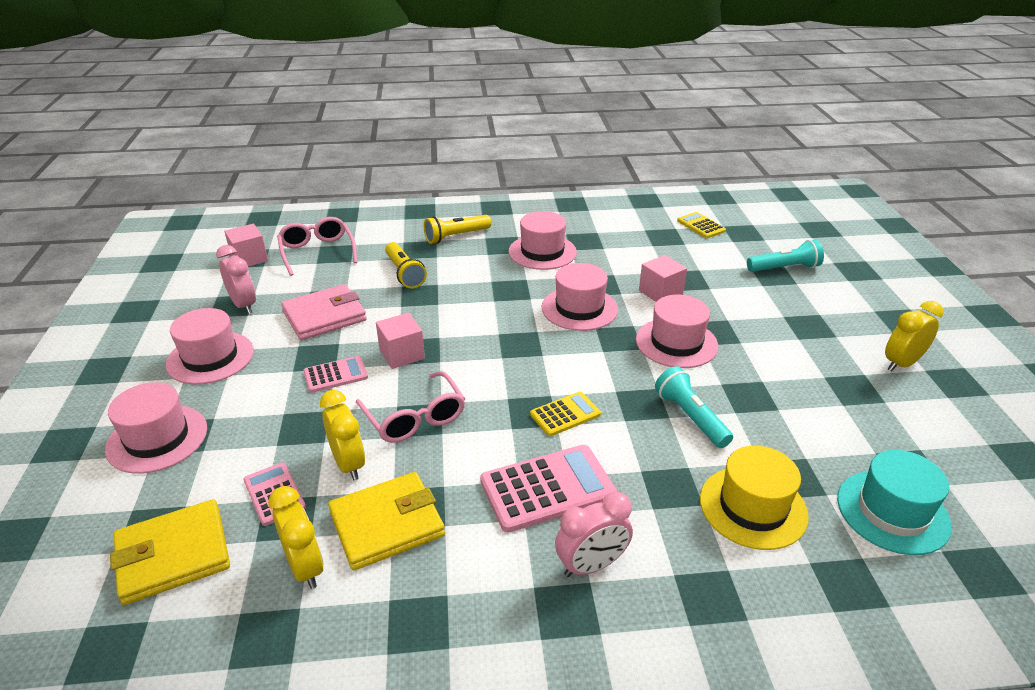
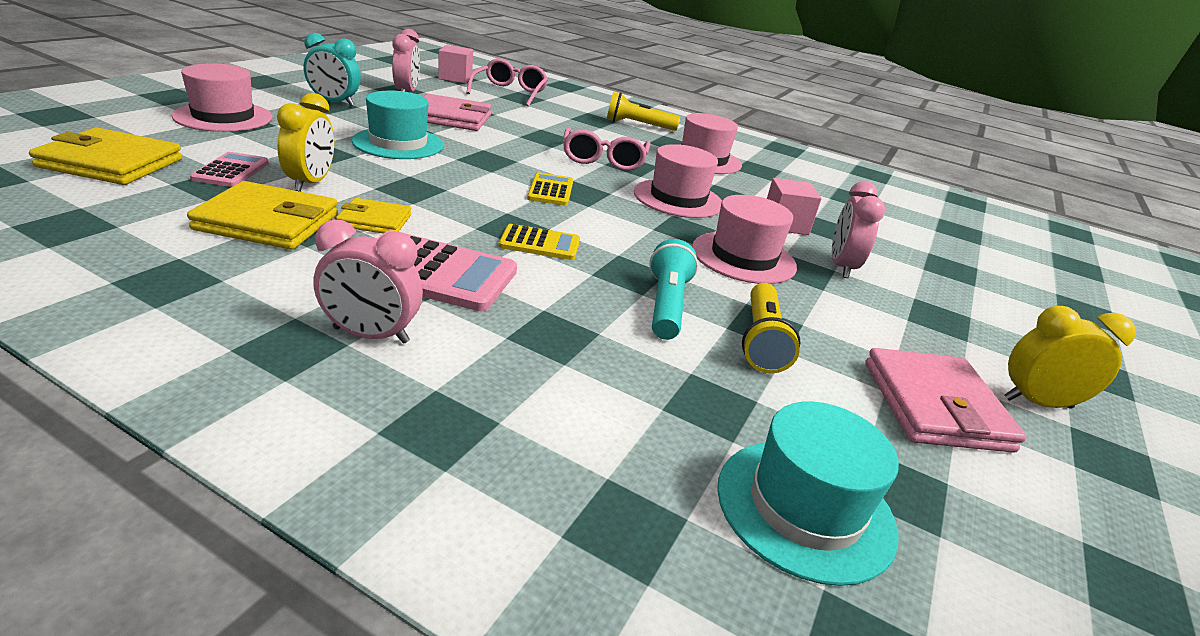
camera: 30 degrees right, 5 degrees down
pink hat [166,308,254,384] -> turquoise clock [304,33,361,106]
yellow clock [268,486,323,589] -> none
pink calculator [303,356,368,393] -> turquoise hat [352,91,444,159]
pink glasses [356,371,465,443] -> pink glasses moved to [563,127,650,171]
pink cube [376,313,425,369] -> none
yellow flashlight [385,242,427,288] -> yellow flashlight moved to [742,283,800,373]
yellow calculator [677,212,726,238] -> yellow calculator moved to [527,172,573,206]
yellow hat [700,446,809,550] -> none
turquoise flashlight [747,240,824,272] -> none
none -> yellow wallet [336,198,411,234]
none -> pink clock [832,181,885,278]
none -> pink wallet [865,348,1027,453]

